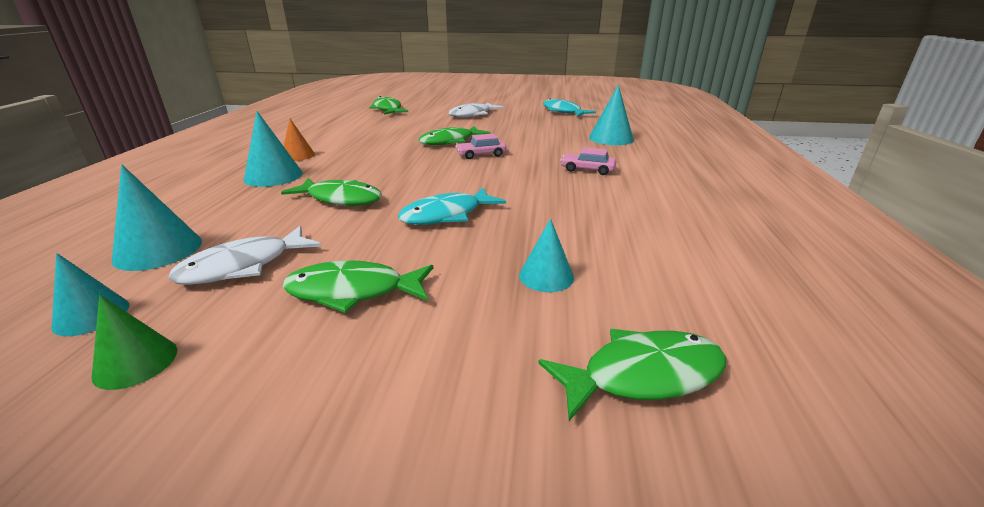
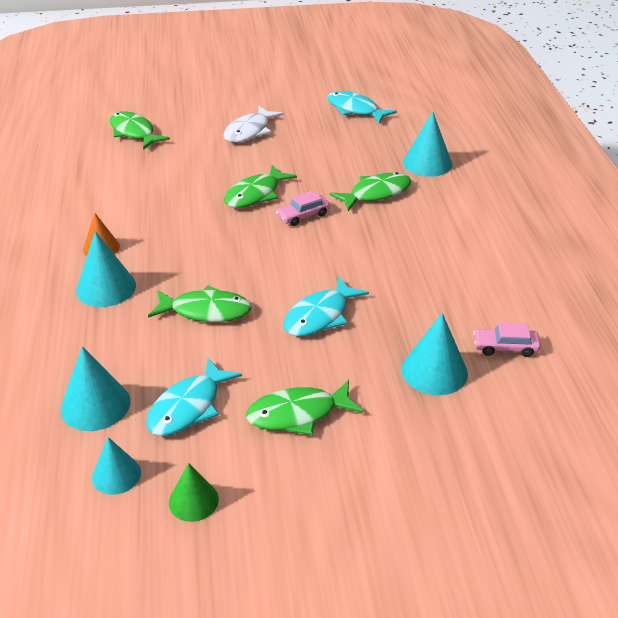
camera: 15 degrees left, 10 degrees up
white fish [168,226,321,285] -> turquoise fish [146,358,242,436]
turquoise cone [519,219,574,292] -> turquoise cone [402,313,468,395], size x1.53
green fish [538,329,726,421] -> green fish moved to [330,172,411,211]
pink car [560,147,616,175] -> pink car moved to [473,322,541,357]

